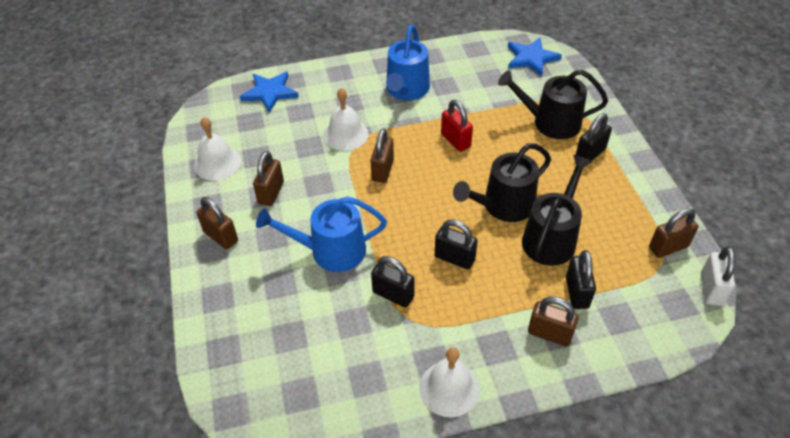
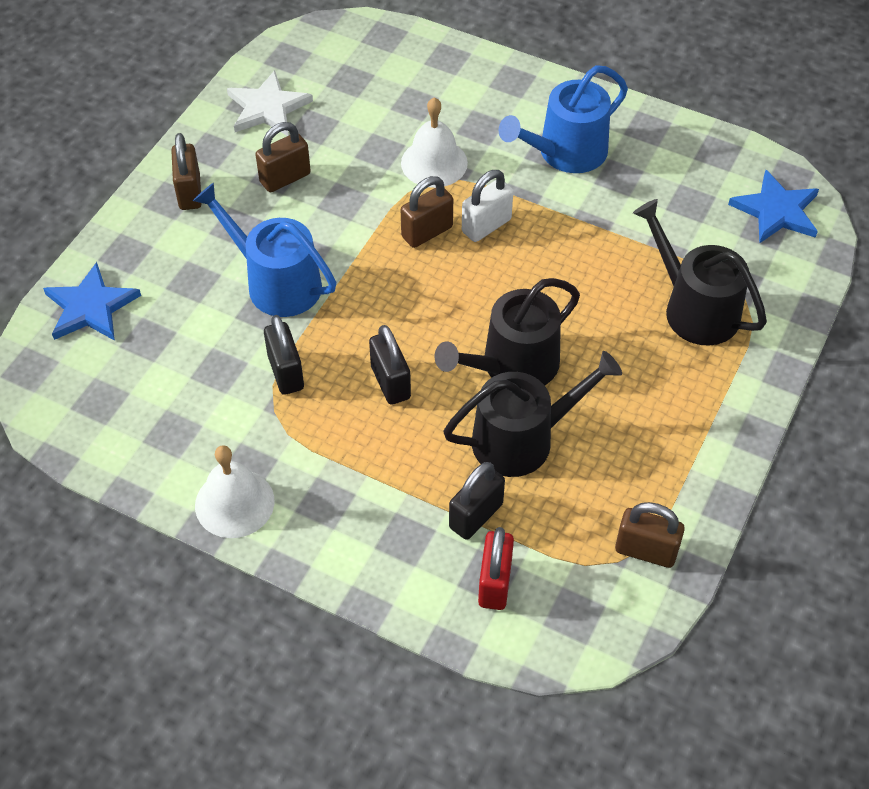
camera: 40 degrees right, 5 degrees up
white bell [194,117,241,181] -> white star [227,70,313,136]
blue star [240,72,299,113] -> blue star moved to [43,262,141,341]
red padlock [441,100,473,152] -> red padlock moved to [478,527,514,610]
black watering can [453,143,551,222] -> black watering can turned 45 degrees counterclockwise [434,278,580,385]
brown padlock [528,296,579,347] -> none
black padlock [576,113,612,161] -> none
white padlock [701,247,735,306] -> white padlock moved to [462,170,513,242]

